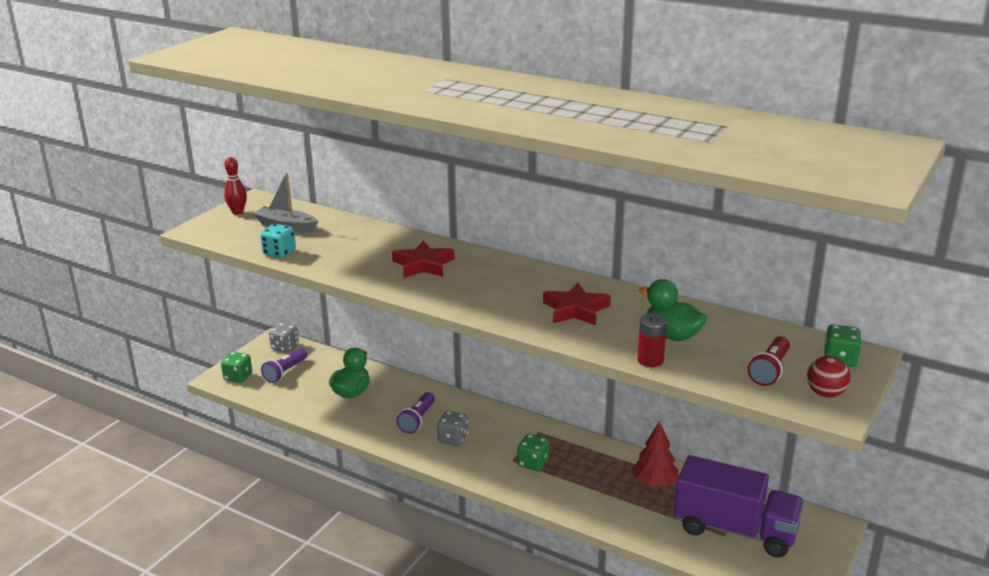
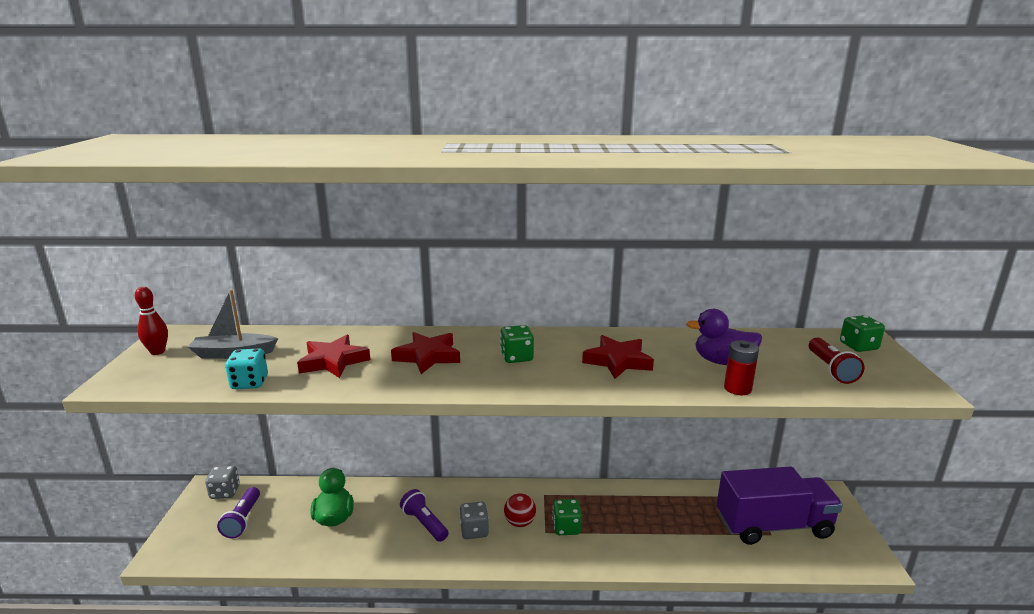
camera: 30 degrees left, 5 degrees down
green dice [221,352,252,383] -> green dice moved to [500,325,534,363]
purple flashlight [396,392,435,434] -> purple flashlight turned 150 degrees clockwise [400,489,449,542]
red tree [632,421,679,487] -> none
green duck [639,279,707,341] -> purple duck [686,309,762,365]
red ball [807,356,850,397] -> red ball moved to [504,493,536,527]
none -> red star [297,335,370,378]

